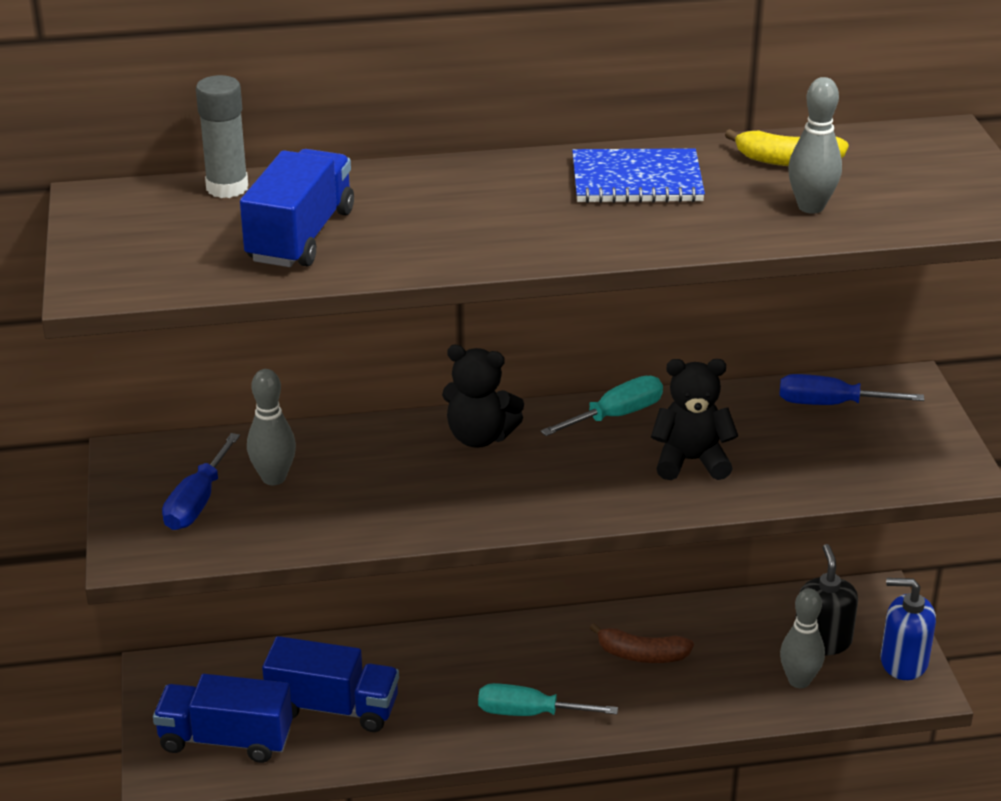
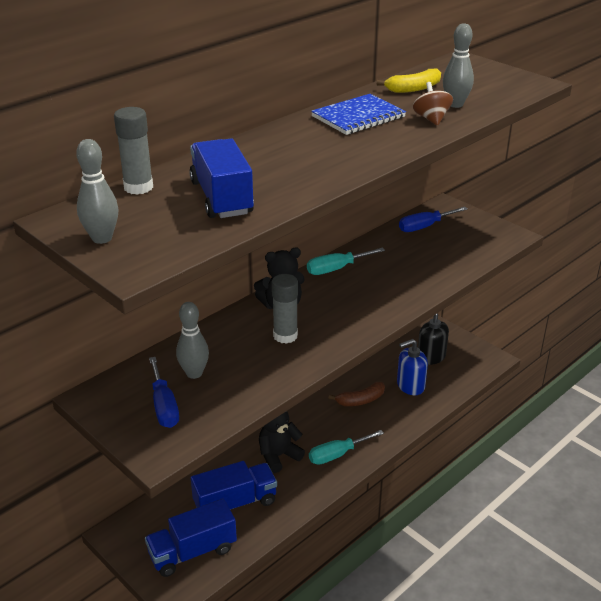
camera: 35 degrees left, 0 degrees up
turquoise screwdriver [540,376,663,436] -> turquoise screwdriver turned 135 degrees counterclockwise [307,248,385,275]
black teddy bear [651,359,738,480] -> black teddy bear moved to [259,411,305,473]
grey bowling pin [780,588,825,688] -> grey bowling pin moved to [76,139,119,244]
blue soap dispenser [881,578,936,680] -> blue soap dispenser moved to [397,339,428,395]
none -> grey glue stick [272,274,298,344]
none -> brown spinning top [413,82,453,126]

